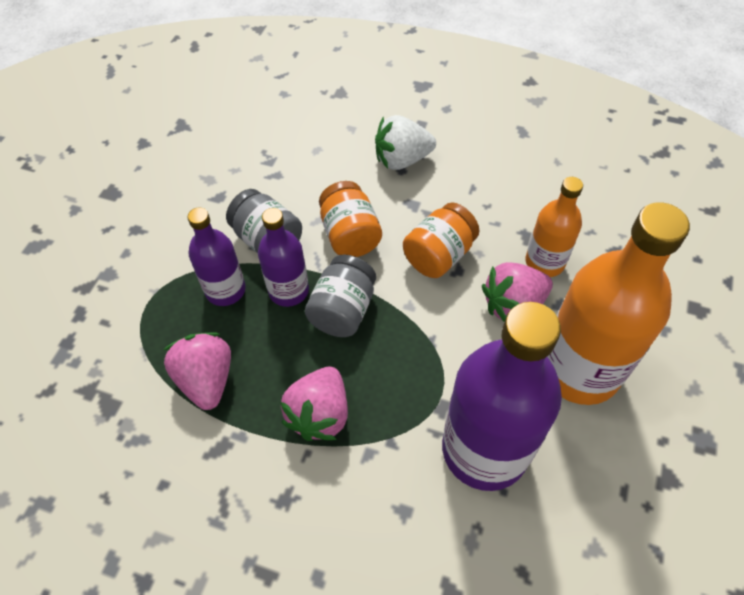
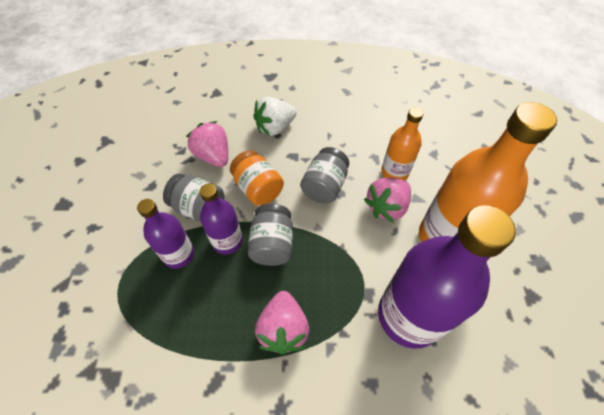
camera: 20 degrees left, 0 degrees up
pink strawberry [164,333,231,410] -> pink strawberry moved to [186,121,228,167]
orange jar [403,202,480,278] -> grey jar [301,147,349,204]

